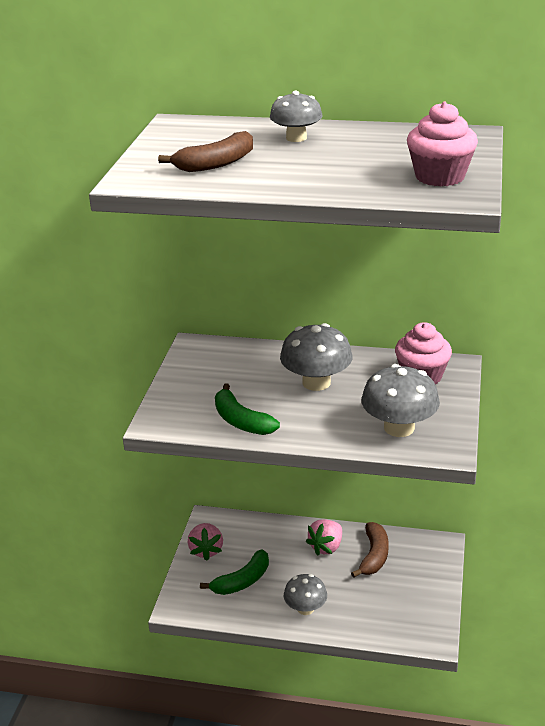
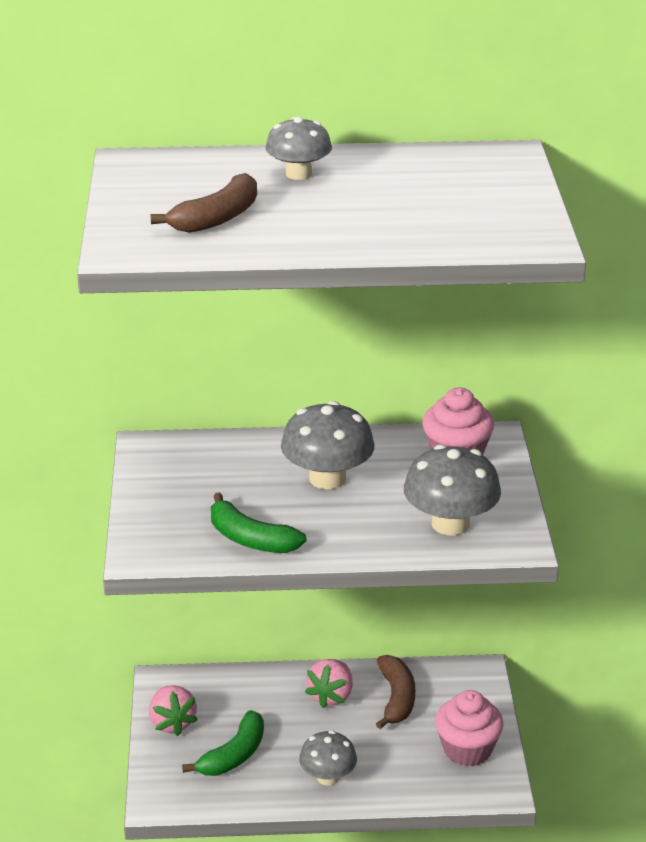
camera: 15 degrees left, 0 degrees up
pink cupcake [407,101,478,186] -> pink cupcake moved to [435,690,504,767]

